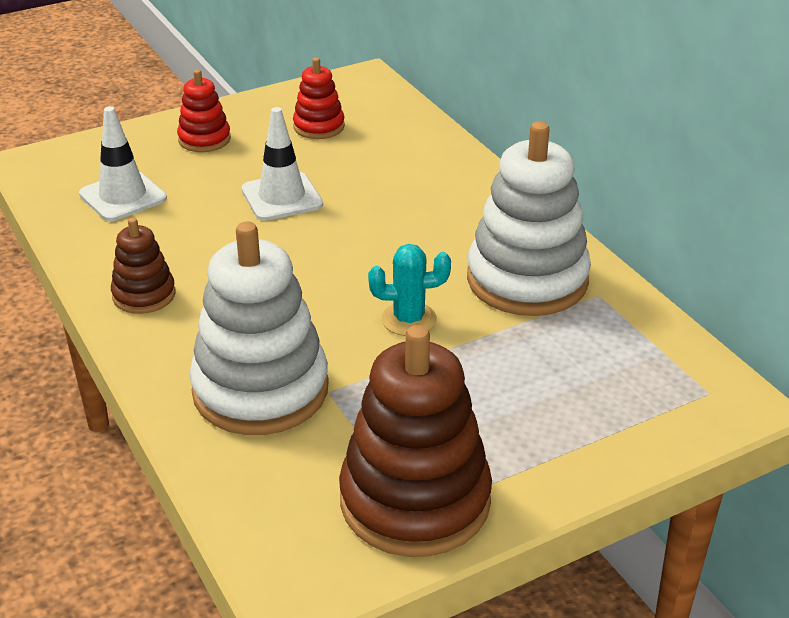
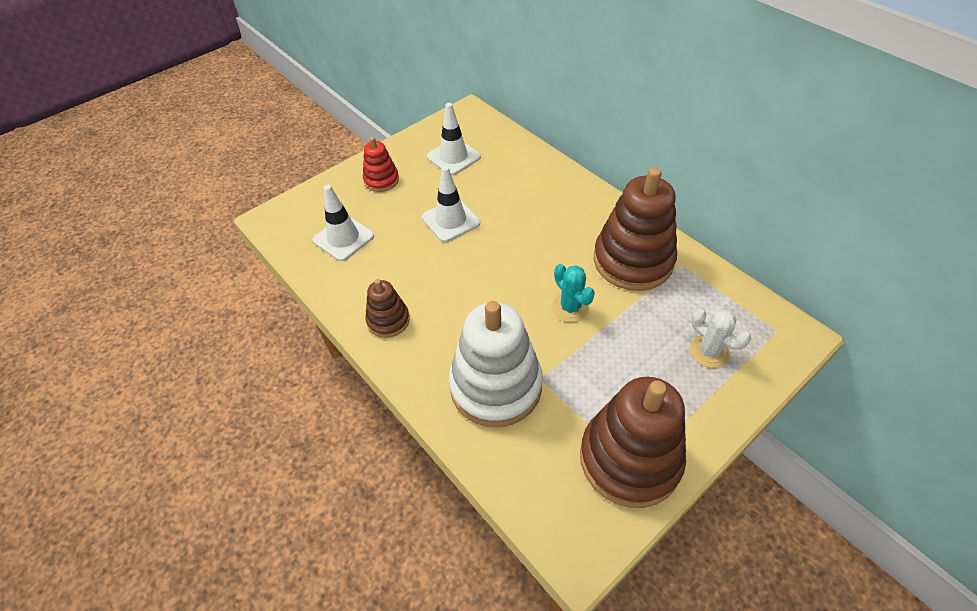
camera: 10 degrees left, 15 degrees up
red stacking toy [293,57,345,139] -> white traffic cone [426,103,481,175]
turquoise cactus [368,244,451,336] -> turquoise cactus turned 75 degrees clockwise [552,264,595,322]
white stacking toy [467,121,591,316] -> brown stacking toy [594,167,677,291]
none -> white cactus [689,309,751,368]

